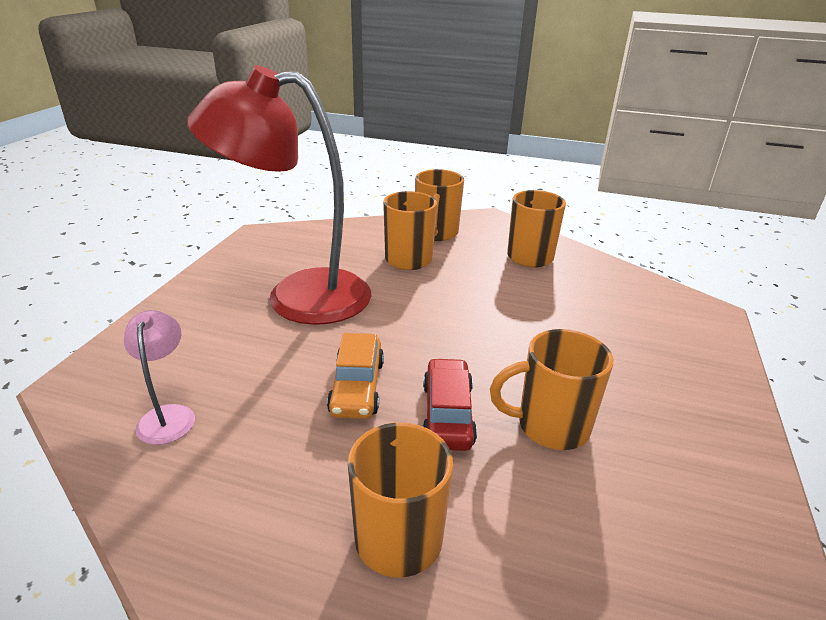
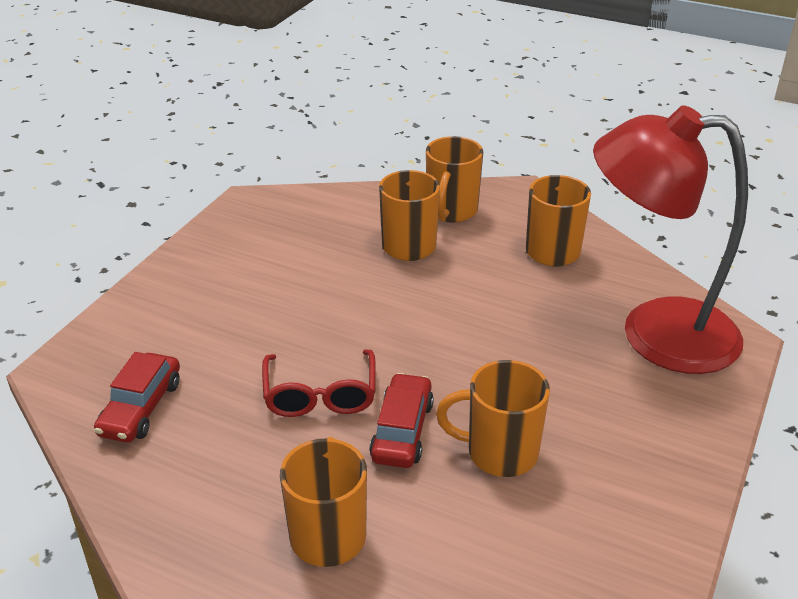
camera: 10 degrees right, 5 degrees up
pink lamp [124,310,195,445] -> red car [94,352,180,443]
red lamp [187,65,372,325] -> red lamp moved to [593,105,748,374]
orange car [327,333,384,419] -> red glasses [262,349,376,417]

